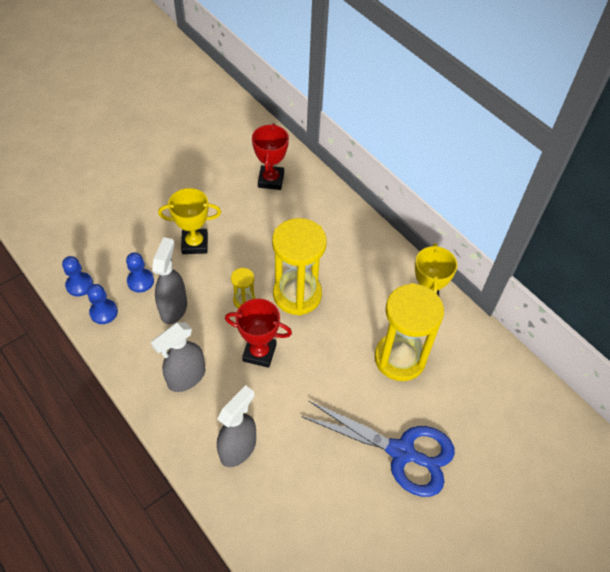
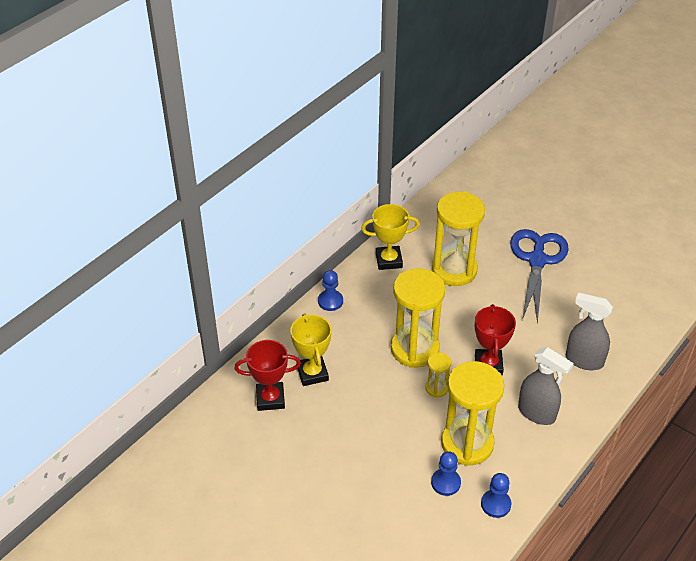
camera: 100 degrees left, 10 degrees down
blue pawn [62,256,93,296] -> blue pawn moved to [318,270,343,311]
grey spray bottle [152,237,187,324] -> yellow hourglass [441,361,504,466]
yellow trophy [158,188,221,254] -> yellow trophy moved to [290,313,331,386]

